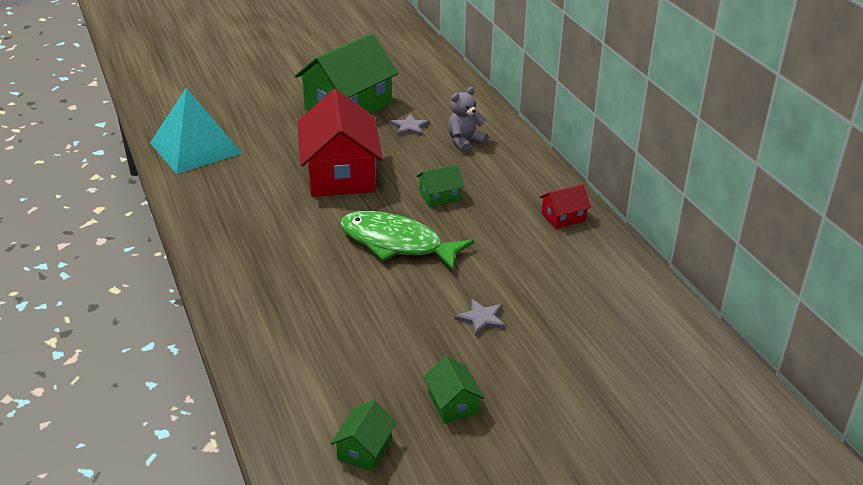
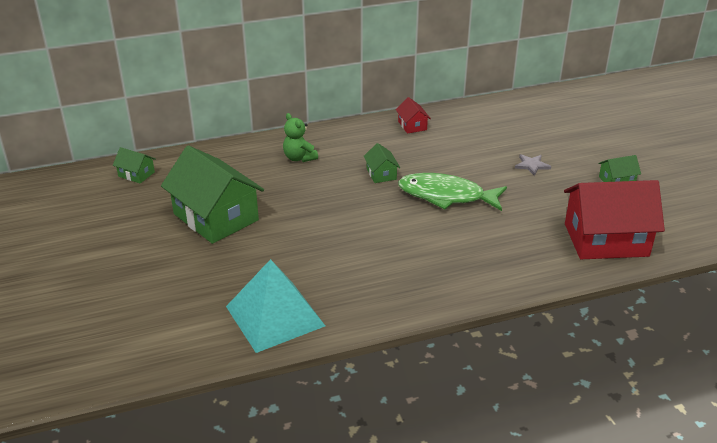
camera: 85 degrees left, 0 degrees up
red house [297,89,383,197] -> red house moved to [564,180,665,259]
green house [331,400,397,471] -> green house moved to [113,147,156,184]
green fish [340,211,474,271] -> green fish turned 75 degrees clockwise [398,173,507,211]
grey star [390,114,430,136] -> none
grey teddy bear [448,87,489,153] -> green teddy bear [283,113,318,162]

